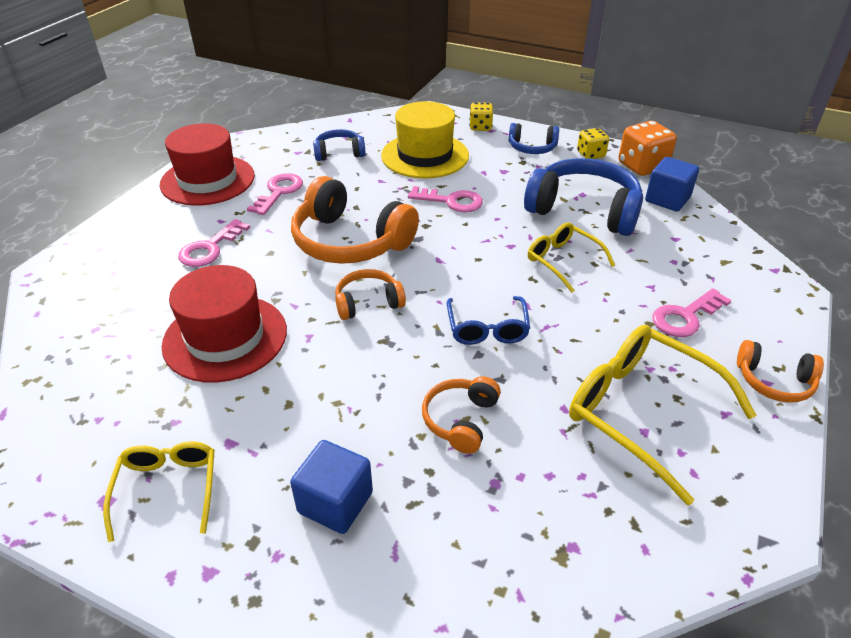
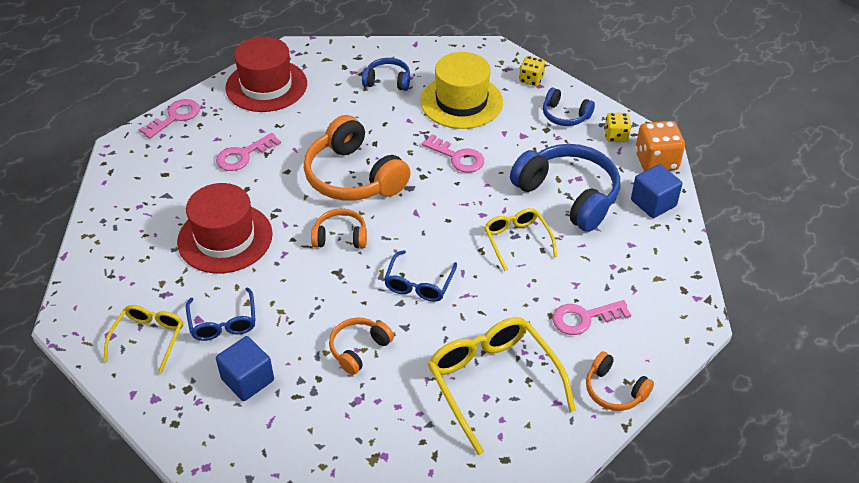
camera: 20 degrees right, 5 degrees up
pink key [247,173,303,215] -> pink key moved to [139,99,200,139]
none -> blue glasses [186,287,256,341]

